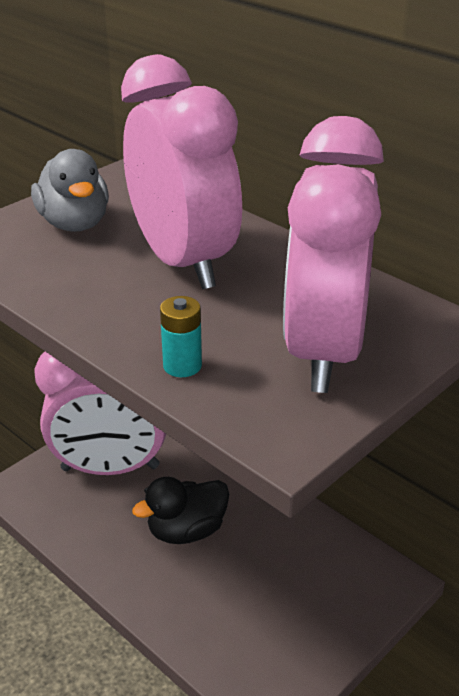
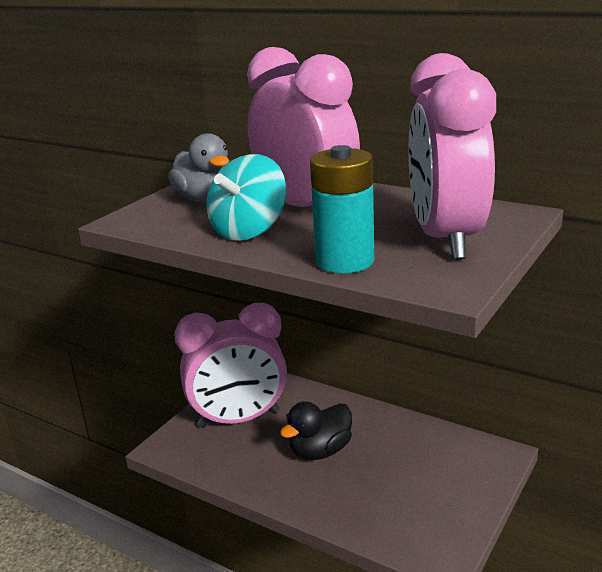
camera: 10 degrees left, 10 degrees down
turquoise battery [160,296,202,377] -> turquoise battery [310,145,374,274], size x1.90
none -> turquoise spinning top [206,154,286,241]

